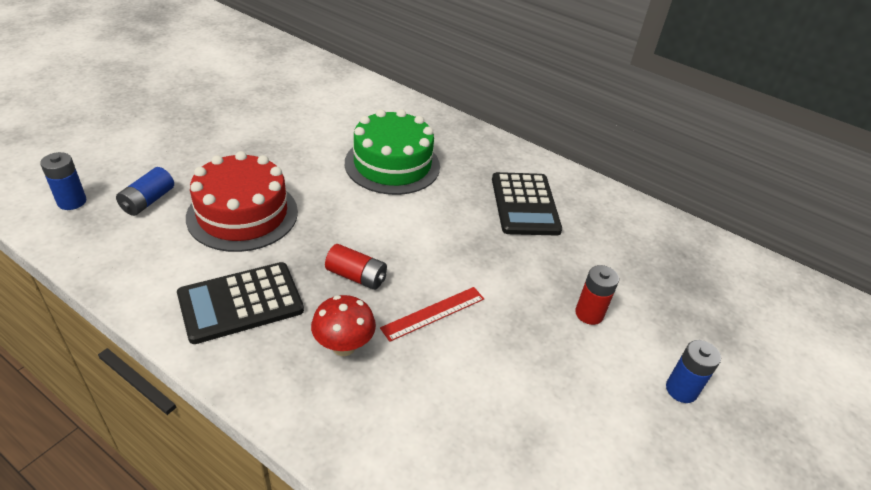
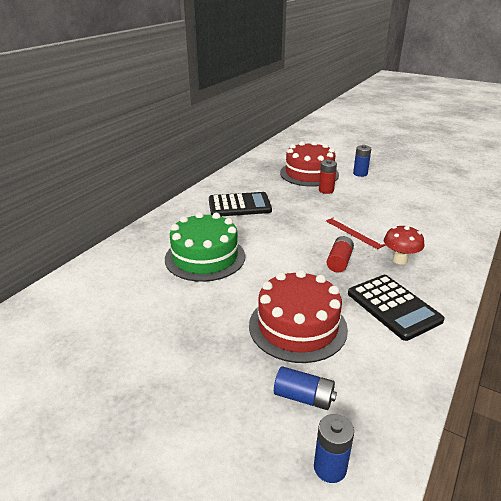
camera: 90 degrees left, 10 degrees down
none -> red cake [280,141,339,187]

